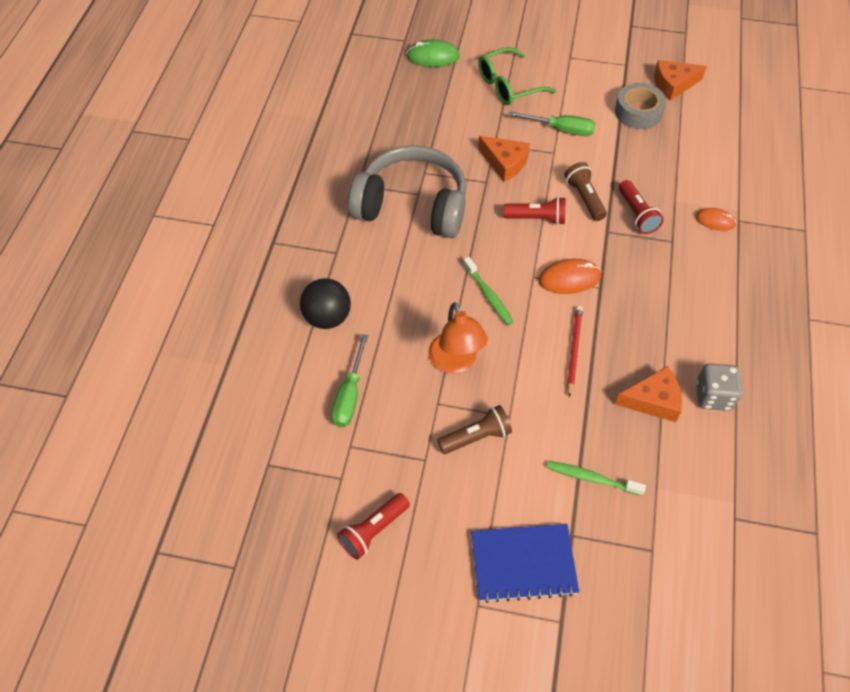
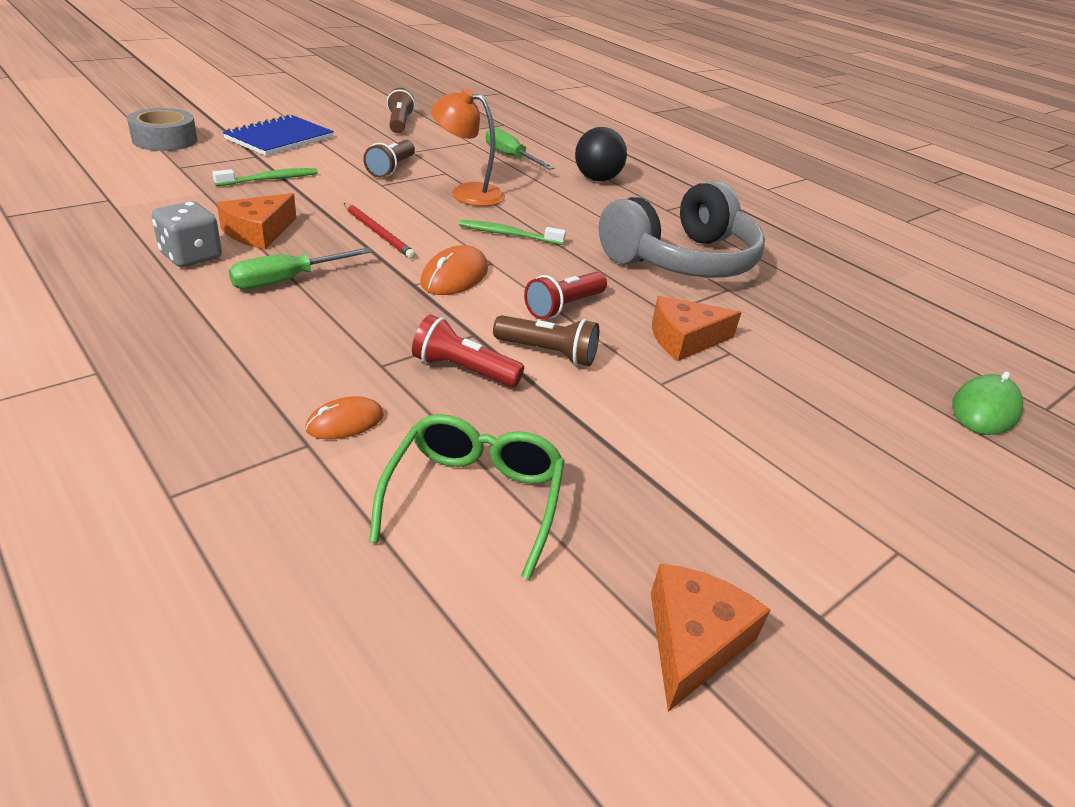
camera: 125 degrees right, 20 degrees down
red flashlight [337,493,410,559] -> brown flashlight [387,88,415,133]
green glasses [478,47,557,105] -> green glasses moved to [369,414,565,580]
green screwdriver [508,111,595,136] -> green screwdriver moved to [229,248,372,289]
grey tape [615,83,666,129] -> grey tape moved to [127,108,197,151]

